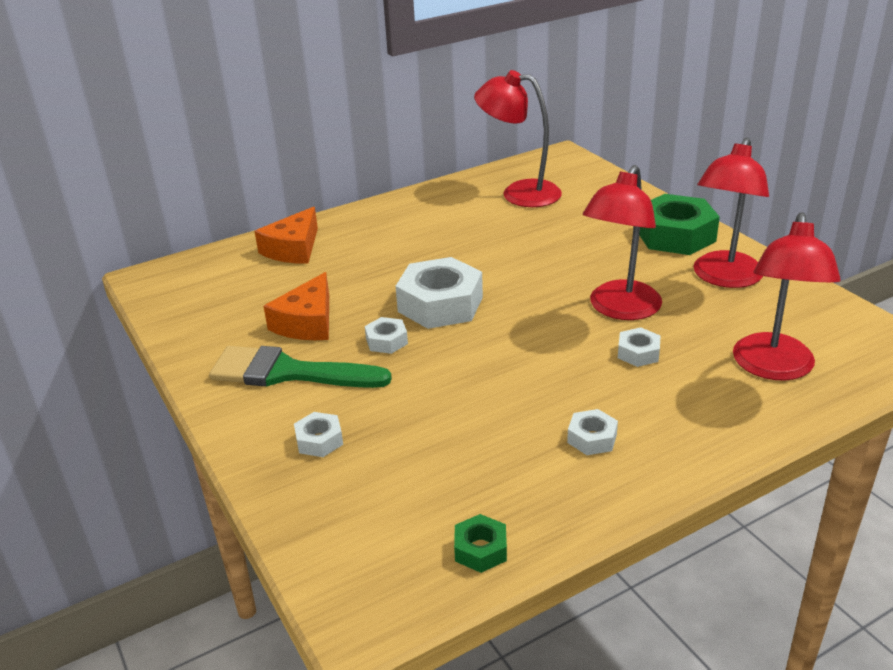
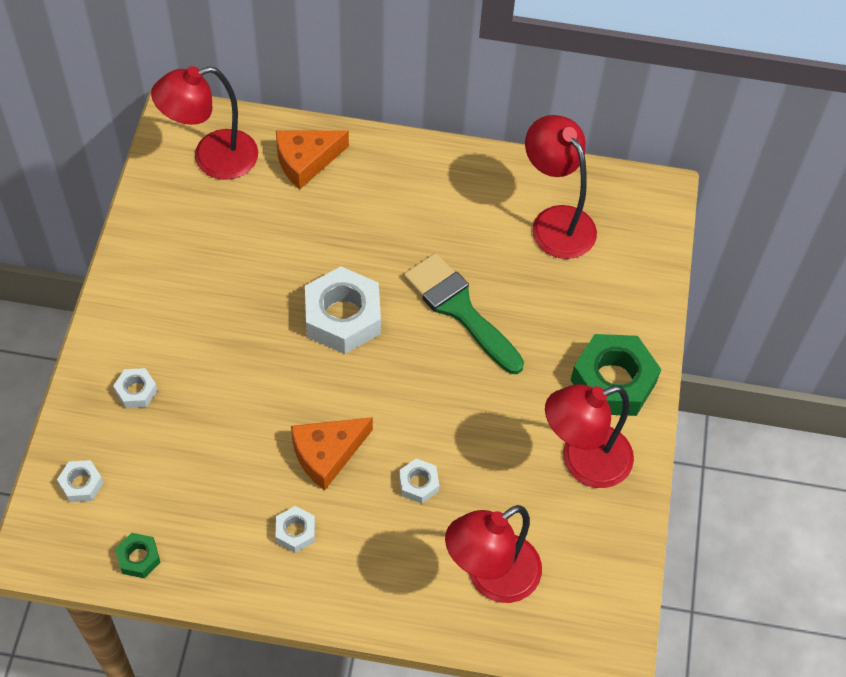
camera: 35 degrees right, 25 degrees up
green brush [209,346,392,388] -> green brush moved to [404,253,524,374]
orange cheese [264,272,329,340] -> orange cheese moved to [291,417,373,490]
white nut [365,317,408,354] -> white nut moved to [57,460,103,502]
red lamp [583,165,662,320] -> red lamp moved to [151,66,258,180]

